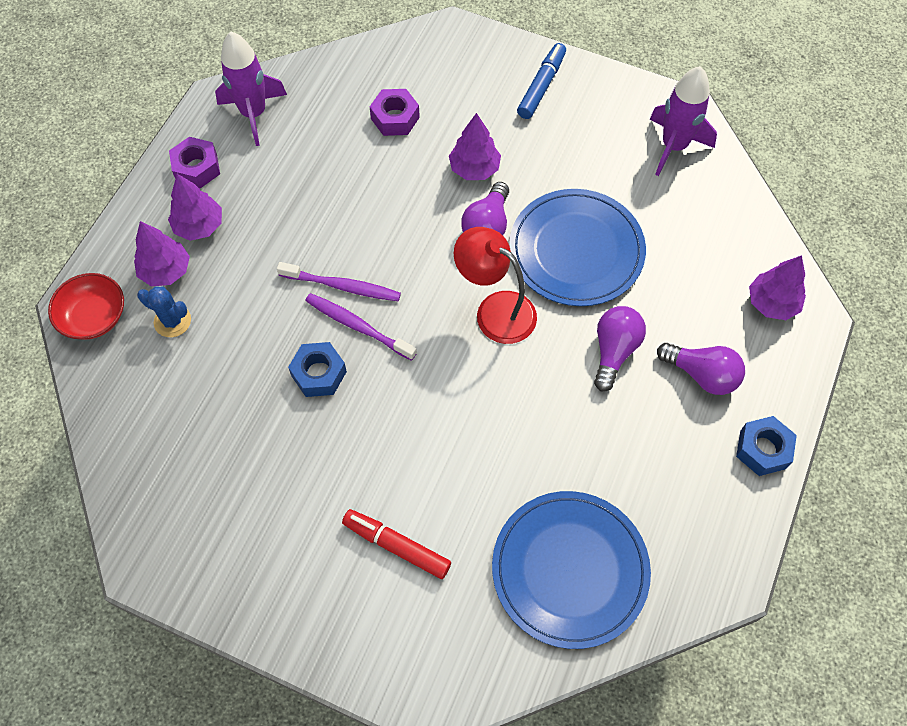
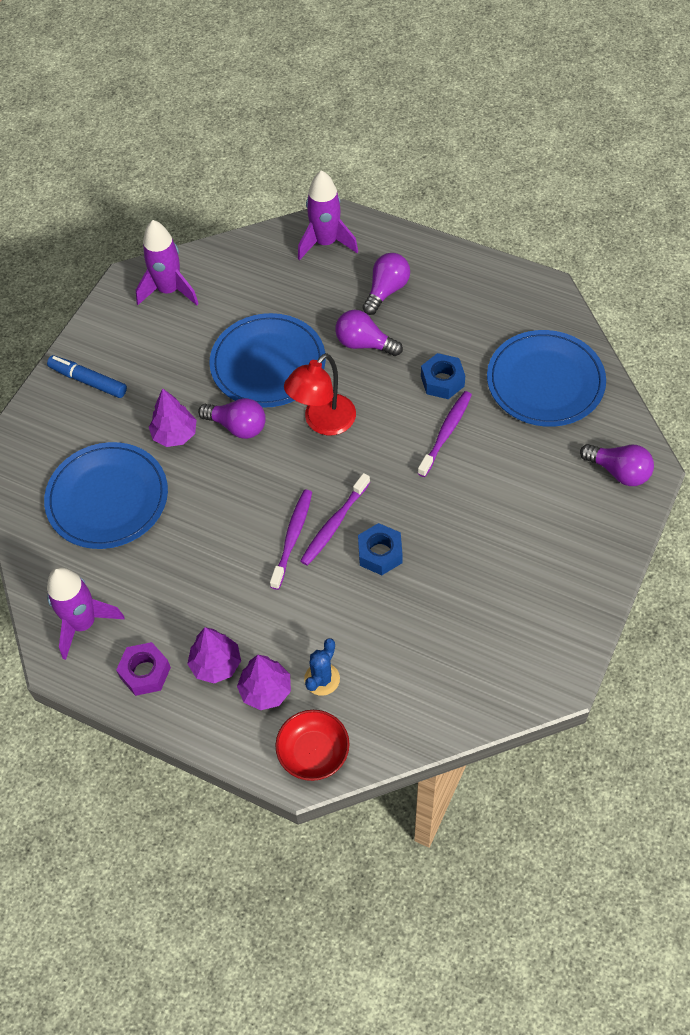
camera: 85 degrees left, 5 degrees down
red marker [342,509,451,579] -> none
purple nut [370,89,420,136] -> blue plate [44,442,168,549]
blue nut [736,416,797,476] -> blue nut moved to [421,353,465,399]
purple tree [749,255,806,320] -> purple rocket [298,170,358,260]
none -> purple toothbrush [417,391,472,477]
none -> purple light bulb [580,444,654,486]

